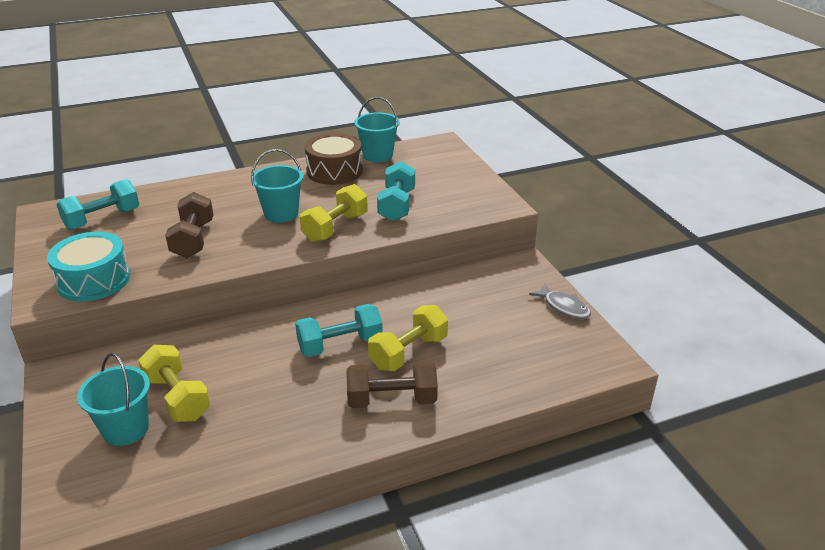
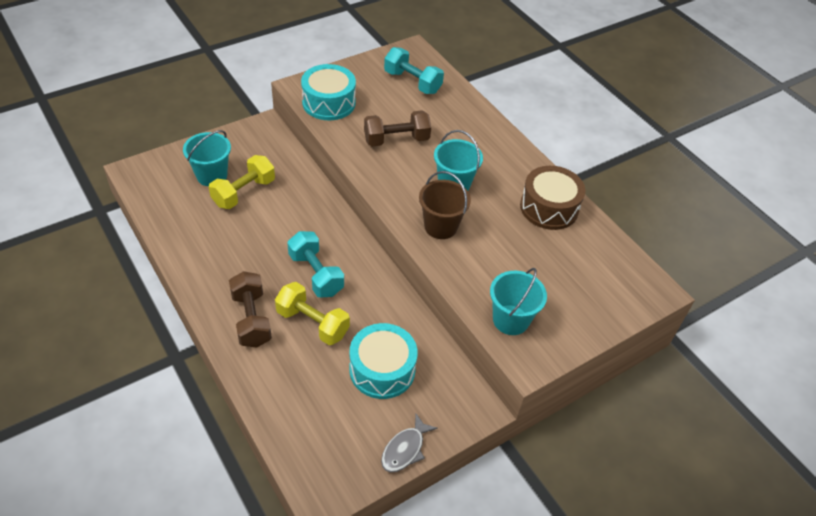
camera: 75 degrees right, 15 degrees up
yellow dumbbell [300,184,368,242] -> brown bucket [419,171,471,239]
turquoise bucket [354,97,400,163] -> turquoise bucket moved to [490,268,547,335]
turquoise dumbbell [377,161,415,221] -> none
none -> turquoise drum [349,323,418,399]

